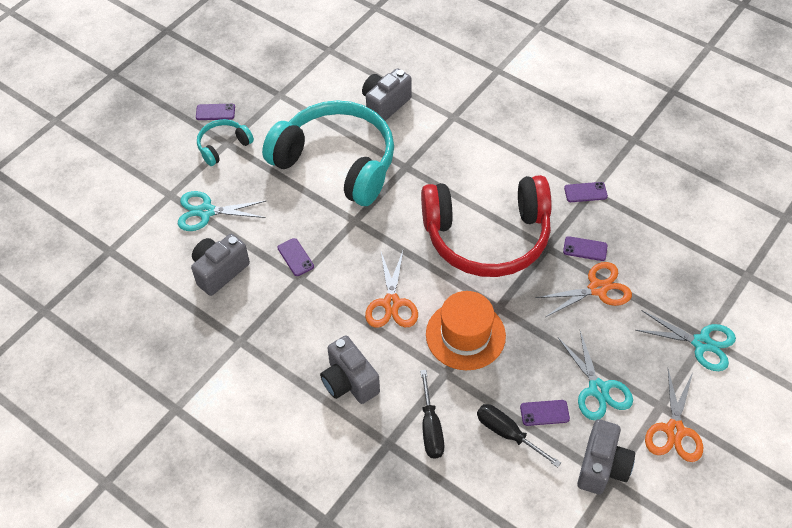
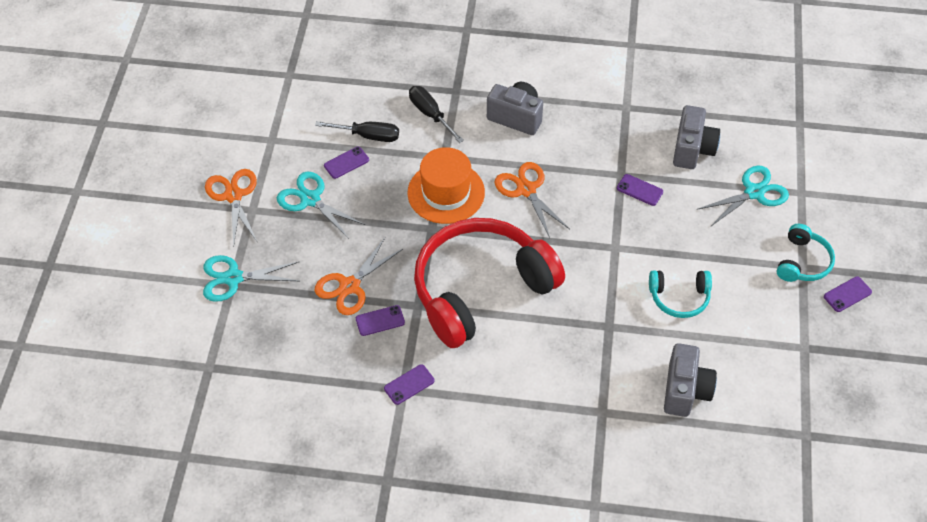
camera: 150 degrees right, 0 degrees up
turquoise headphones [262,100,394,206] -> turquoise headphones [649,270,712,318], size x0.44
grey camera [577,419,635,495] -> none

